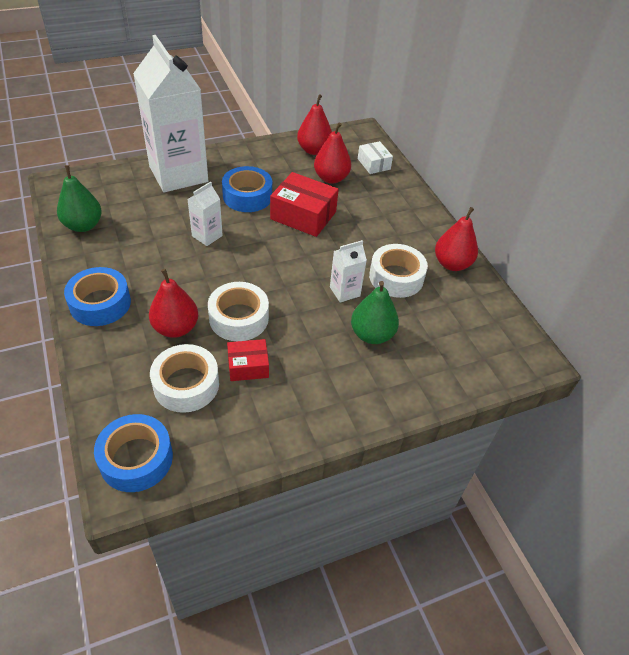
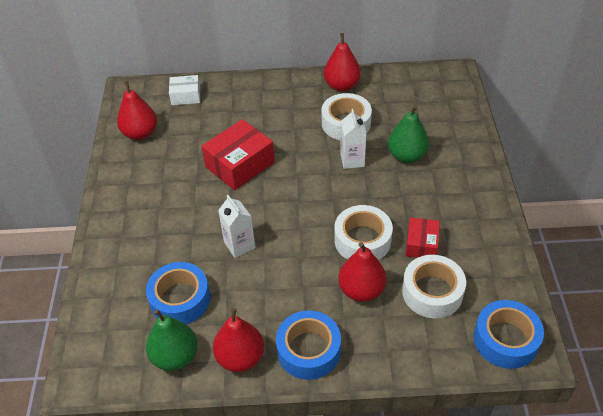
camera: 65 degrees left, 0 degrees up
white carton [133,35,208,192] -> none
blue tape [222,166,272,212] -> blue tape moved to [146,262,210,324]
red pear [314,122,351,184] -> red pear moved to [213,308,264,372]

